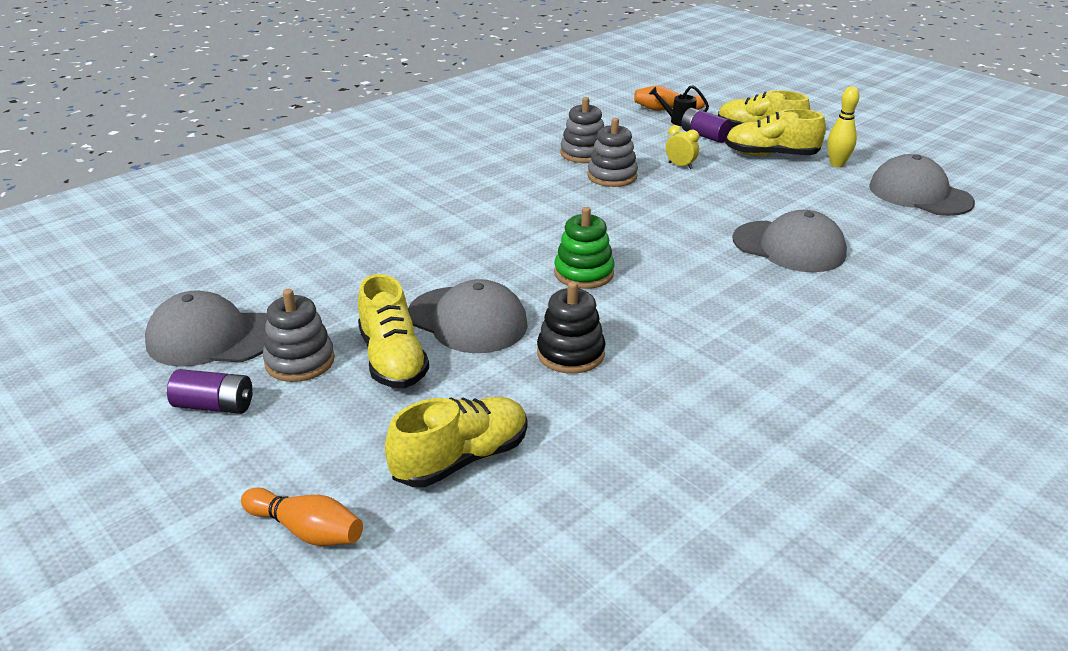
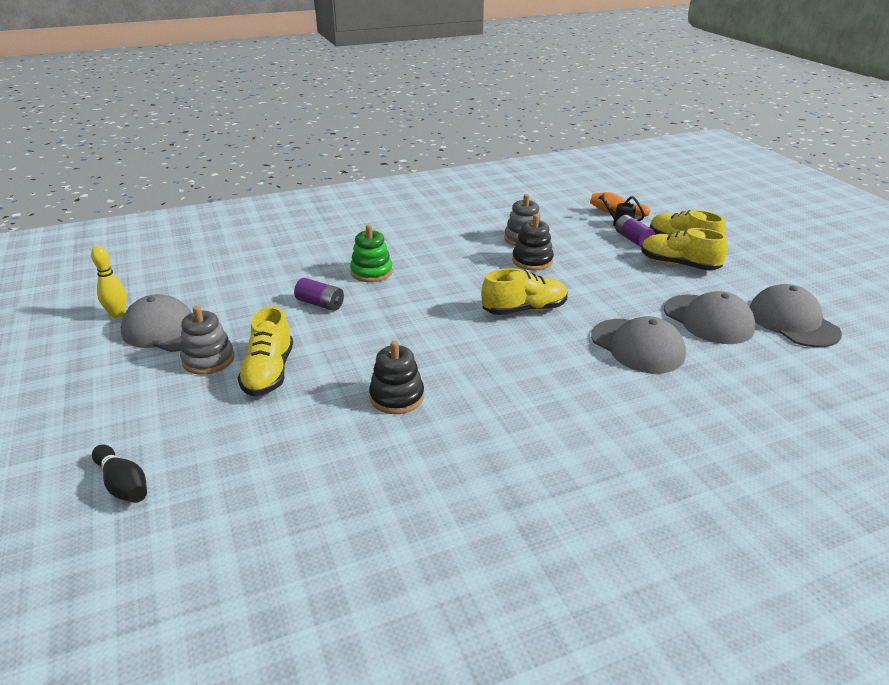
camera: 20 degrees right, 0 degrees up
purple battery [167,369,253,414] -> purple battery moved to [294,278,344,311]
orange bowling pin [241,488,363,546] -> black bowling pin [92,444,147,503]
yellow shoe [385,397,527,487] -> yellow shoe moved to [481,268,568,315]
grey cap [408,279,528,353] -> grey cap moved to [664,291,755,344]
green stacking toy [554,207,614,289] -> green stacking toy moved to [350,225,393,282]
grey stacking toy [587,118,638,187] -> black stacking toy [512,214,554,270]
yellow clock [666,125,699,169] -> none
yellow bowling pin [827,86,859,167] -> yellow bowling pin moved to [91,246,127,319]

